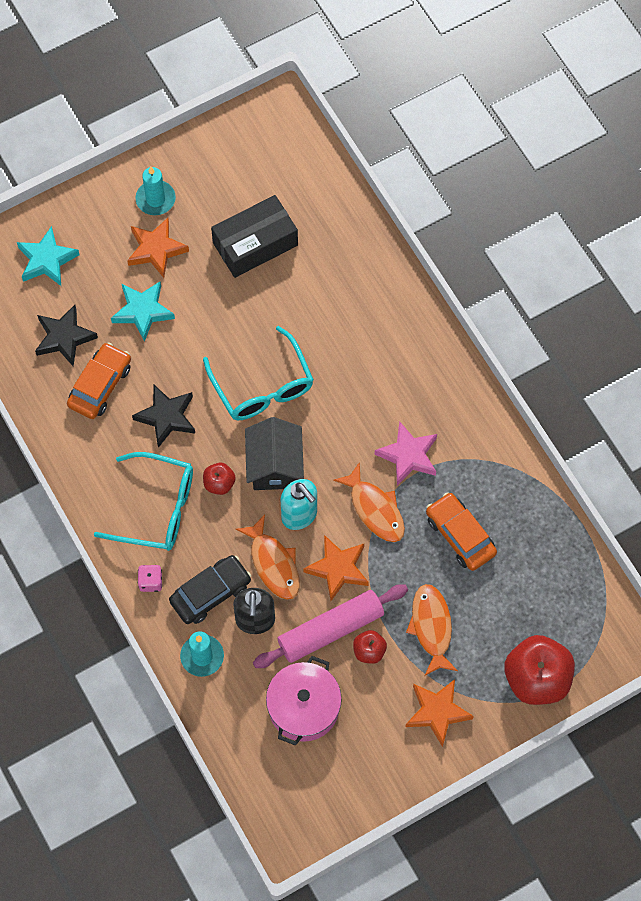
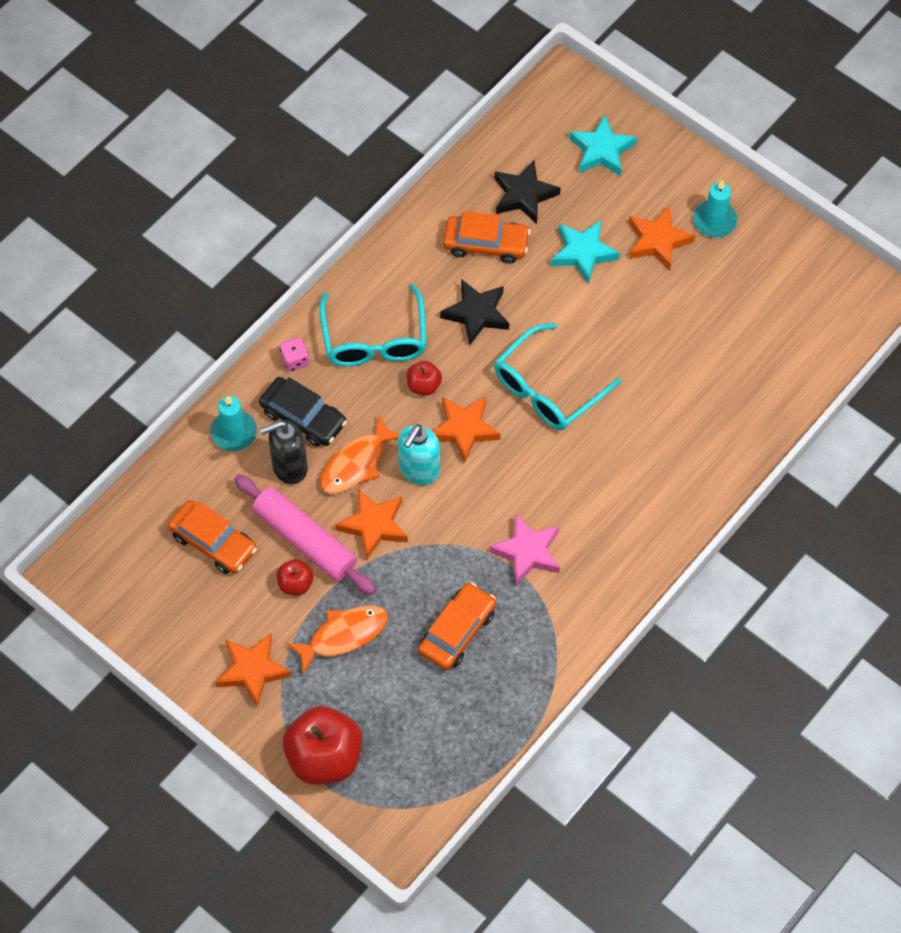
camera: 70 degrees right, 5 degrees down
black box [211,195,298,278] -> none
black house [245,417,304,490] -> orange star [432,397,501,463]
pink pot [266,656,342,746] -> orange car [168,500,257,574]
orange fish [333,462,405,542] -> none

